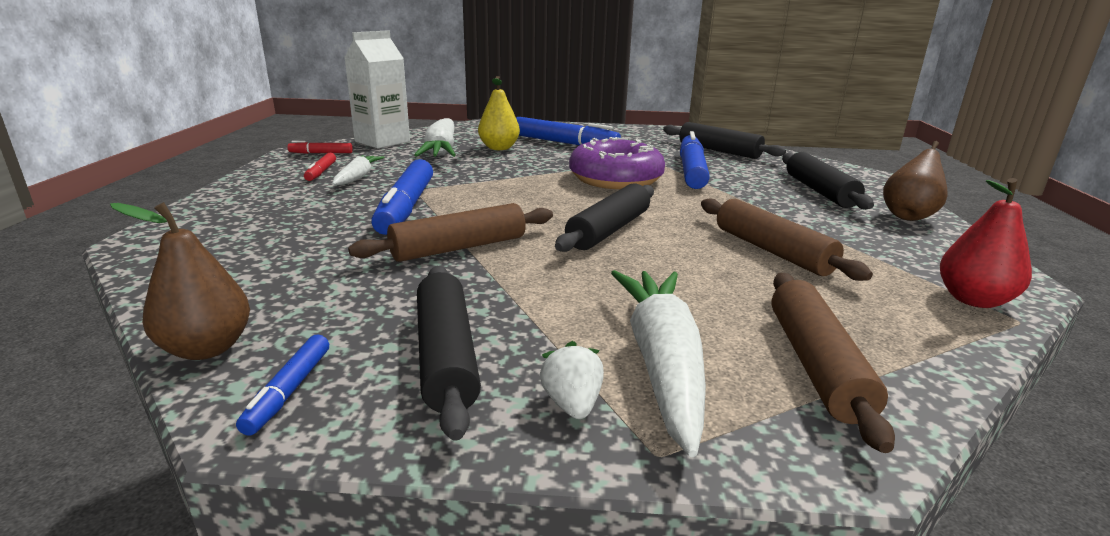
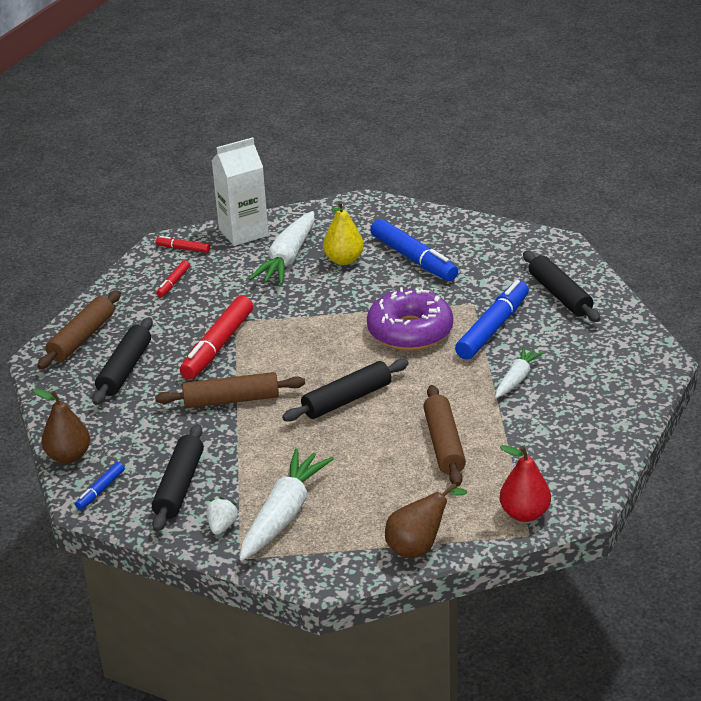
camera: 25 degrees right, 10 degrees up
white carrot [332,155,385,185] -> white carrot moved to [495,346,544,398]
blue marker [371,159,433,235] -> red marker [180,296,253,379]
brown rolling pin [771,273,895,453] -> brown rolling pin moved to [37,290,121,369]
black rolling pin [782,152,874,210] -> black rolling pin moved to [92,317,153,405]
brown pear [883,141,947,221] -> brown pear moved to [385,483,467,558]

